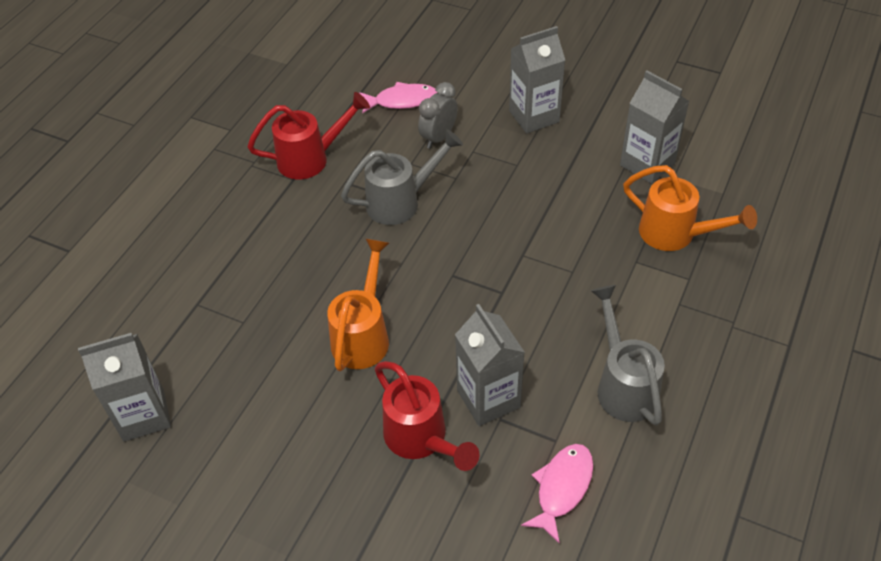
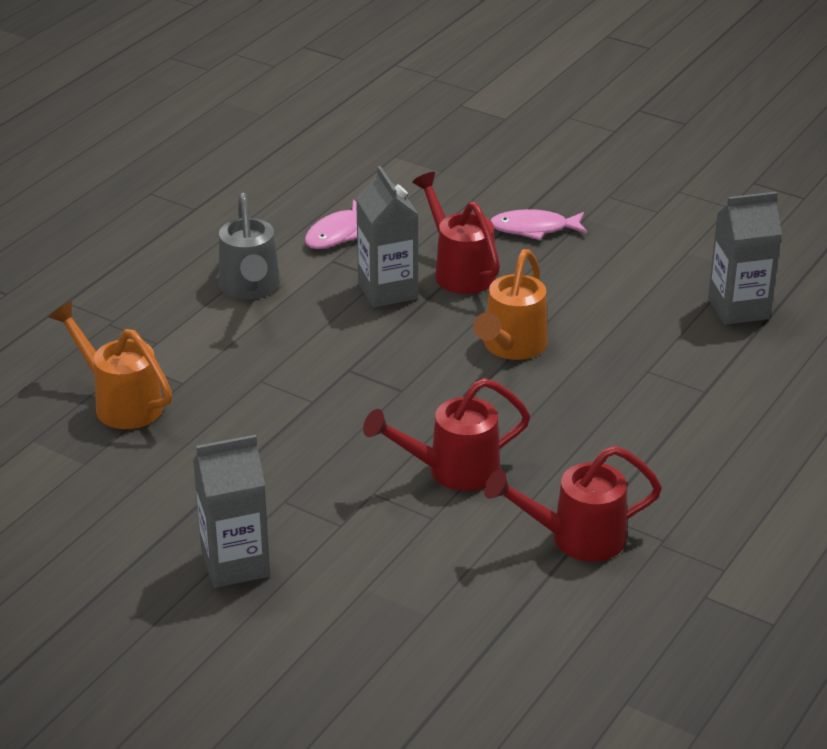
camera: 175 degrees left, 15 degrees down
grey watering can [341,129,463,225] -> red watering can [363,378,530,491]
pink fish [359,82,438,113] -> pink fish moved to [491,209,588,240]
grey clock [418,82,458,149] -> none
grey carton [620,70,689,184] -> none

